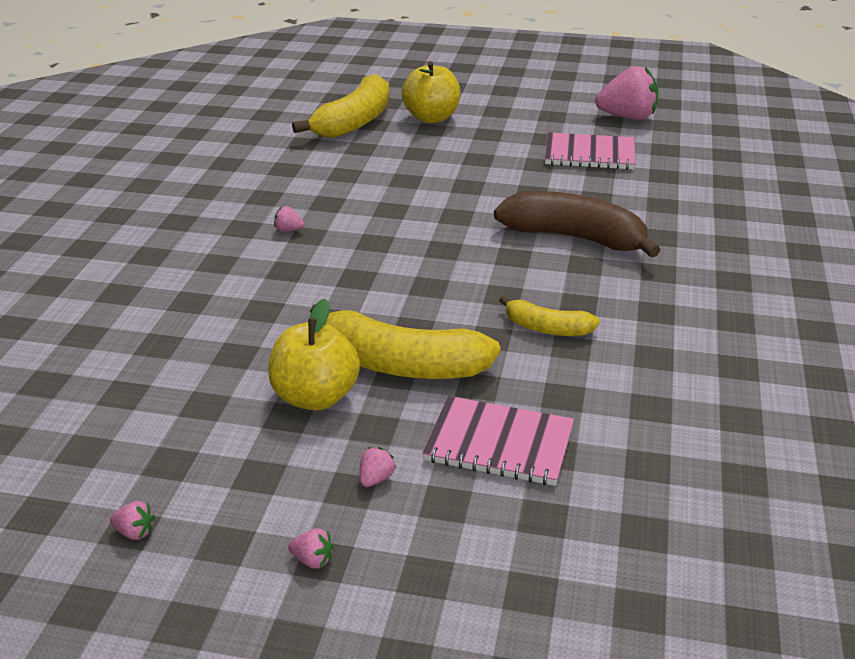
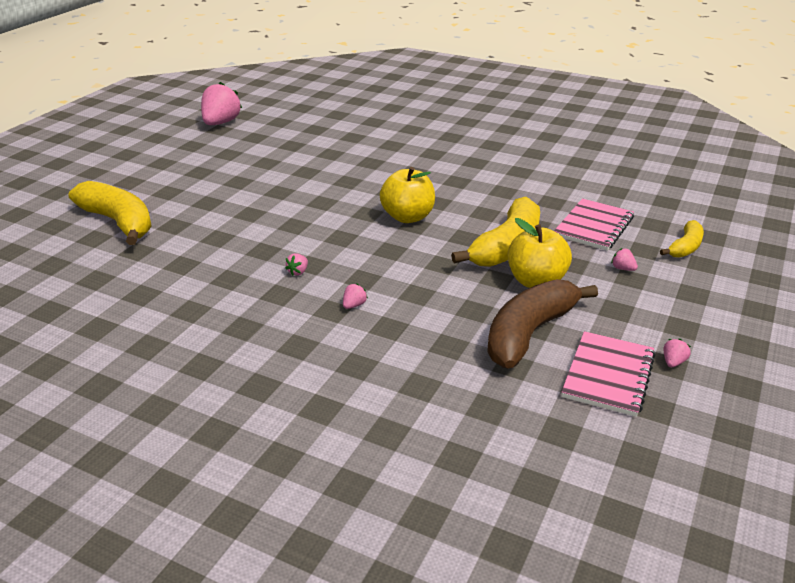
camera: 75 degrees left, 0 degrees up
pink strawberry [288,528,334,569] -> pink strawberry moved to [343,283,368,309]
yellow apple [401,61,460,123] -> yellow apple moved to [380,167,435,223]
brown banana [494,191,660,258] -> brown banana moved to [487,279,598,368]
yellow banana [499,296,600,336] -> yellow banana moved to [660,220,704,258]
pink notebook [545,132,636,170] -> pink notebook moved to [561,331,656,417]

